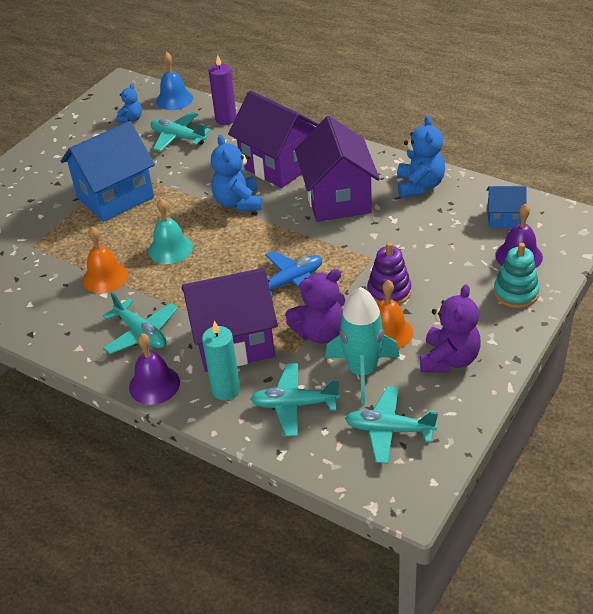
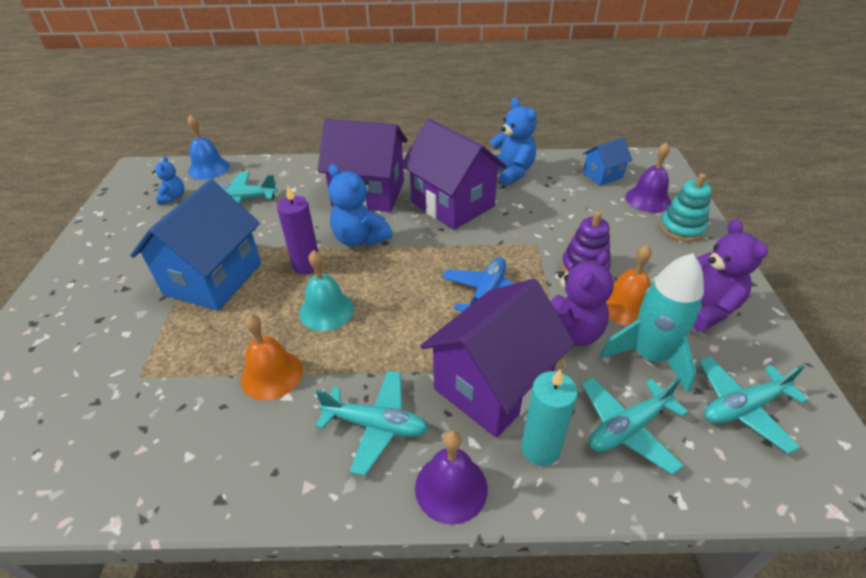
camera: 35 degrees left, 0 degrees up
purple candle [209,55,237,125] -> purple candle moved to [277,186,318,275]

